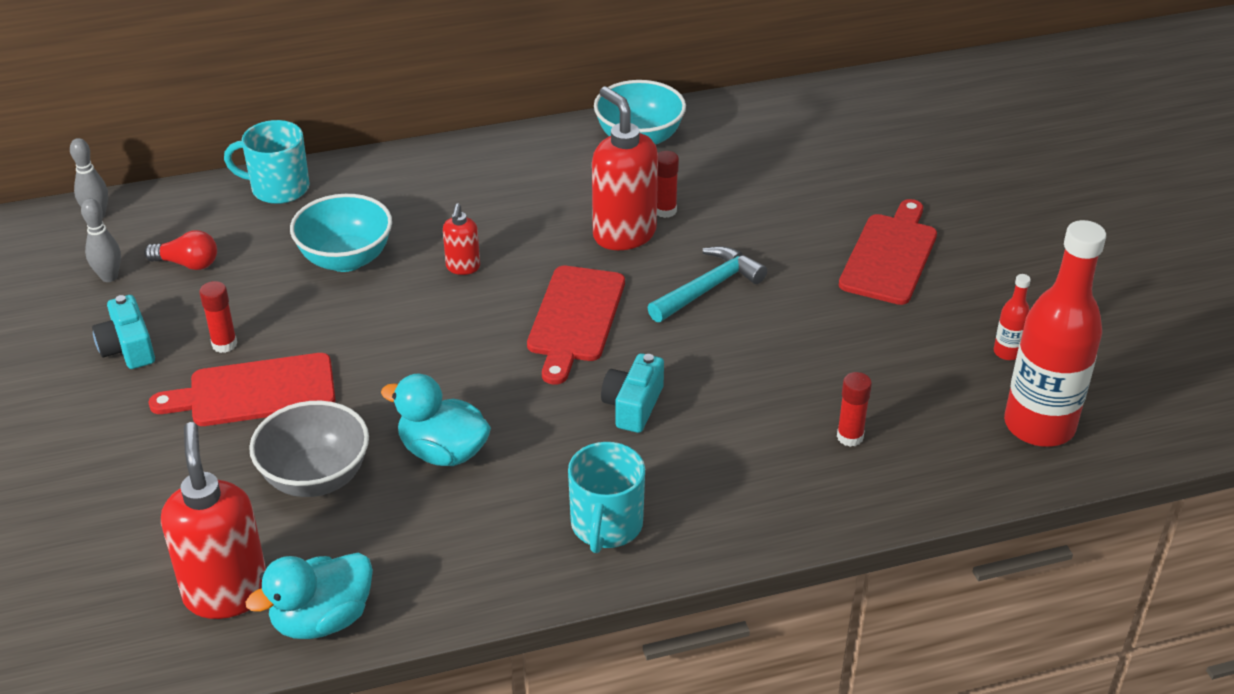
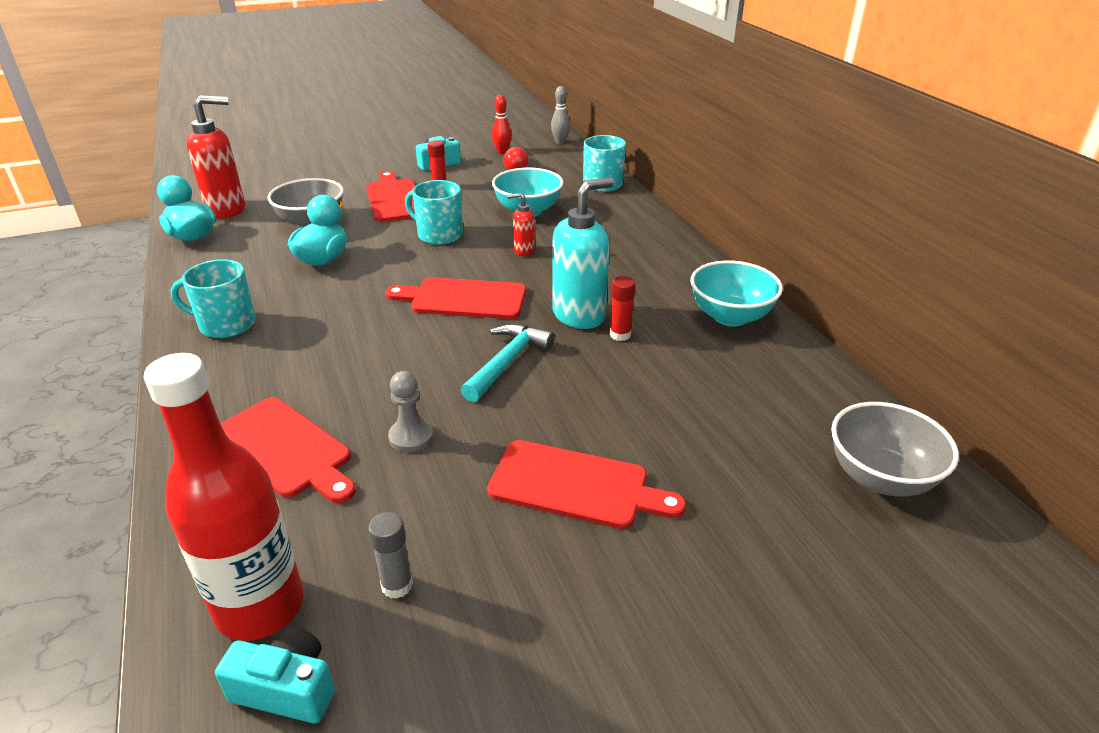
camera: 85 degrees right, 5 degrees down
grey bowling pin [81,198,121,282] -> red bowling pin [492,95,512,154]
red soap dispenser [592,87,658,250] -> turquoise soap dispenser [552,178,614,329]
turquoise camera [601,353,664,433] -> turquoise camera moved to [215,626,335,723]
turquoise hammer [647,246,767,322] -> turquoise hammer turned 105 degrees counterclockwise [461,324,555,402]
red glue stick [837,372,872,447] -> red cutting board [220,397,356,503]
red bottle [994,274,1031,360] -> grey glue stick [368,512,413,599]
none -> grey pawn [388,371,434,452]
none -> turquoise mug [405,180,463,245]
none -> grey bowl [831,402,959,497]

